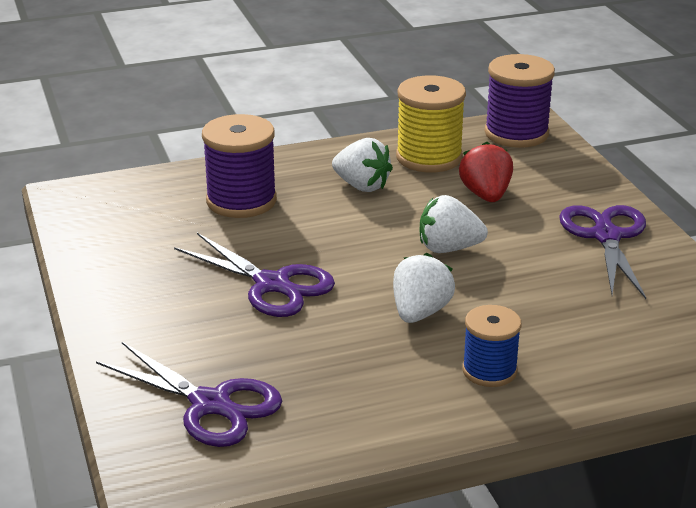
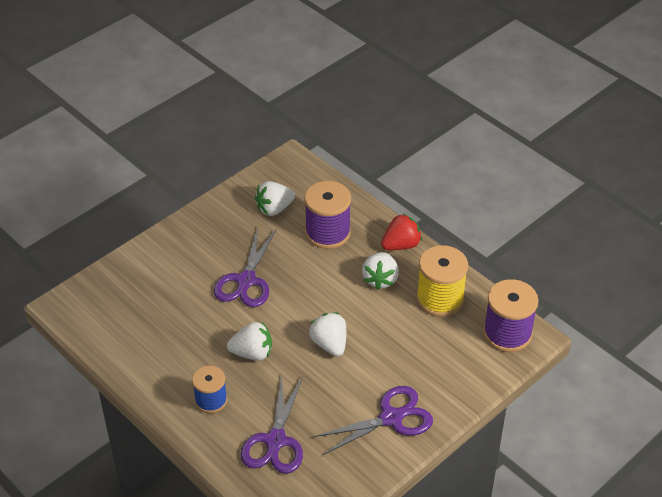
camera: 65 degrees right, 15 degrees up
purple scissors [96,342,282,447] -> purple scissors moved to [240,375,303,474]
red strawberry [459,142,513,202] -> red strawberry moved to [381,213,422,250]
none -> white strawberry [255,181,295,216]

